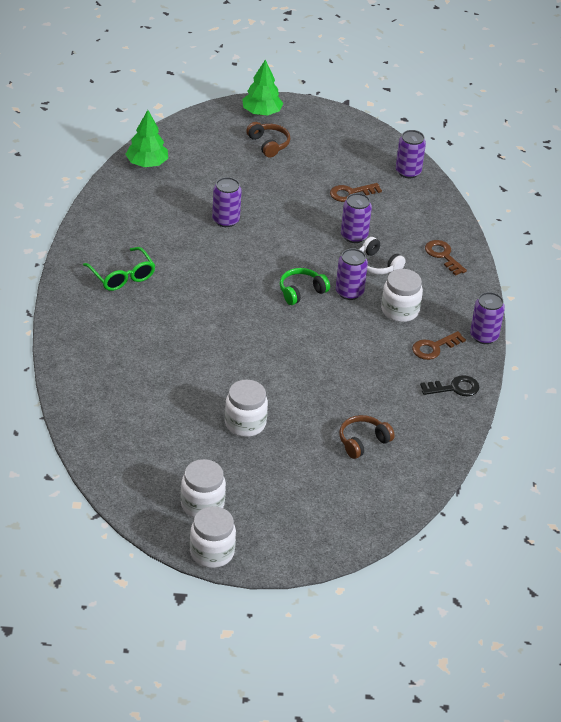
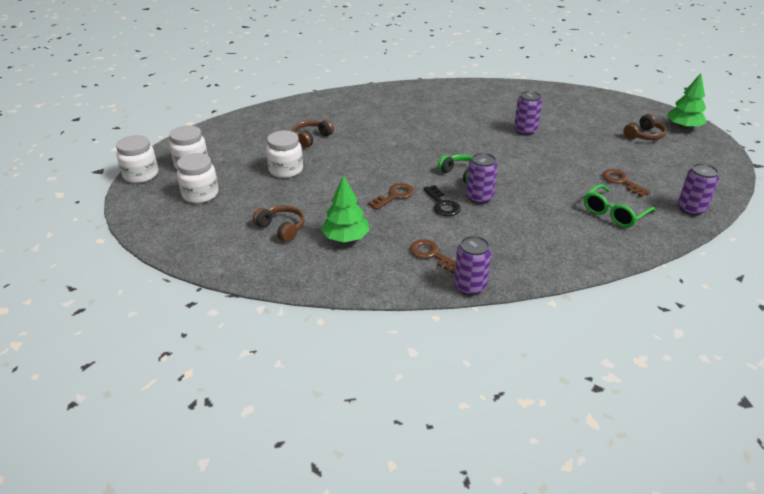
camera: 80 degrees right, 5 degrees down
green glasses [83,247,155,291] -> green glasses moved to [584,184,656,228]
green tree [125,110,168,167] -> green tree moved to [321,175,370,242]
purple can [341,193,372,243] -> none
white headphones [359,237,406,275] -> none
white jar [381,269,423,322] -> white jar moved to [177,153,219,203]
black key [420,375,480,396] -> black key moved to [423,185,461,216]
brown key [425,240,467,276] -> brown key moved to [368,183,414,210]
none -> brown headphones [292,120,334,148]

